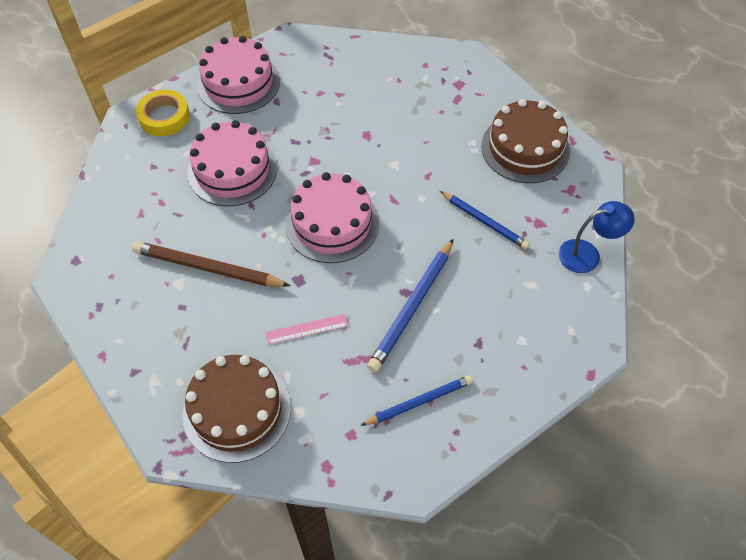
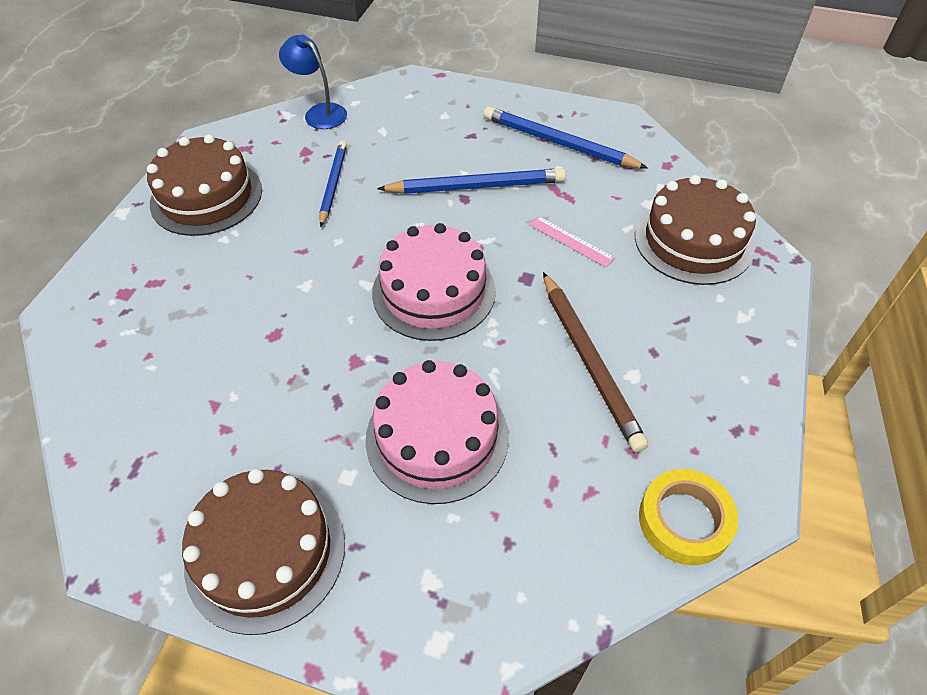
camera: 125 degrees left, 5 degrees down
yellow tape [136,90,190,136] -> yellow tape moved to [639,469,738,565]
pink cake [197,36,280,114] -> brown cake [182,469,345,635]
blue pencil [360,375,473,426] -> blue pencil [484,107,648,169], size x1.50

